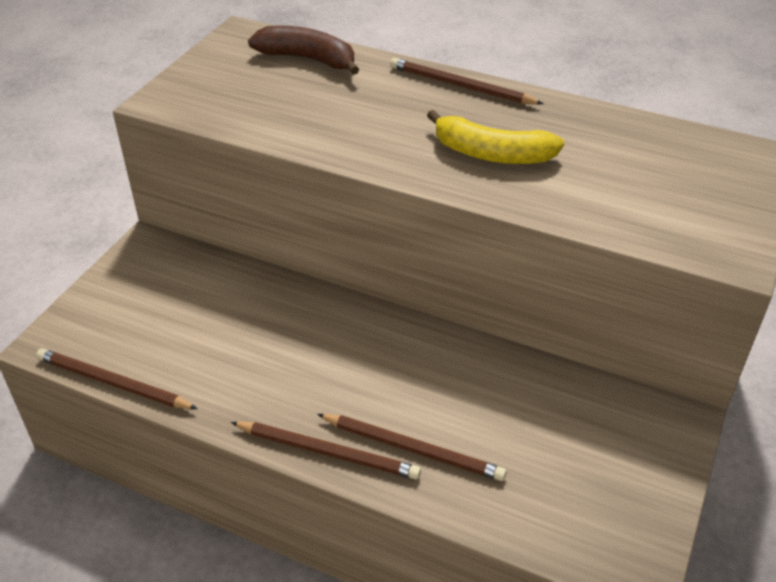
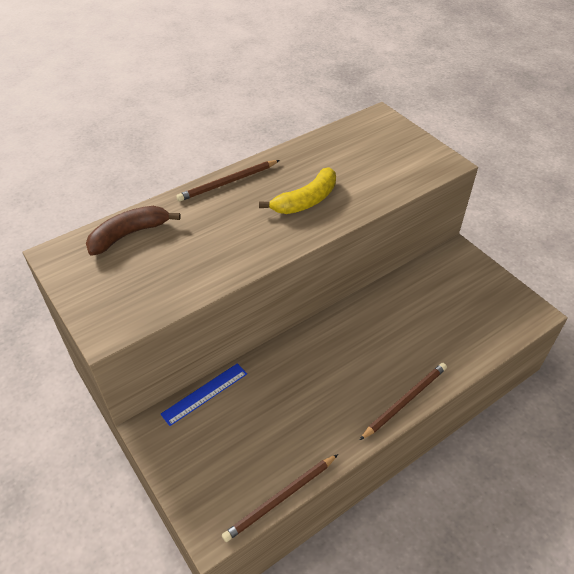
camera: 60 degrees left, 5 degrees up
brown pencil [317,414,507,481] -> none
none -> blue ruler [161,363,247,426]

